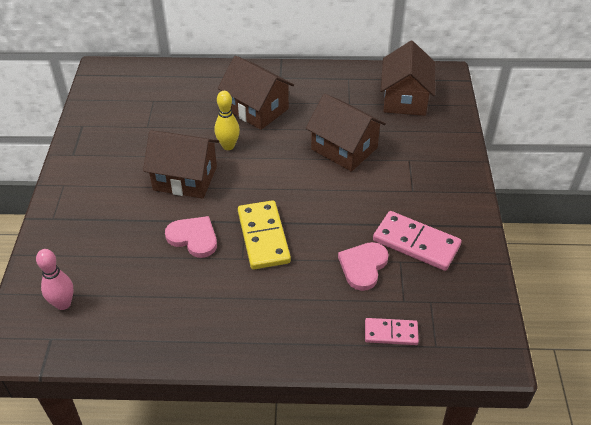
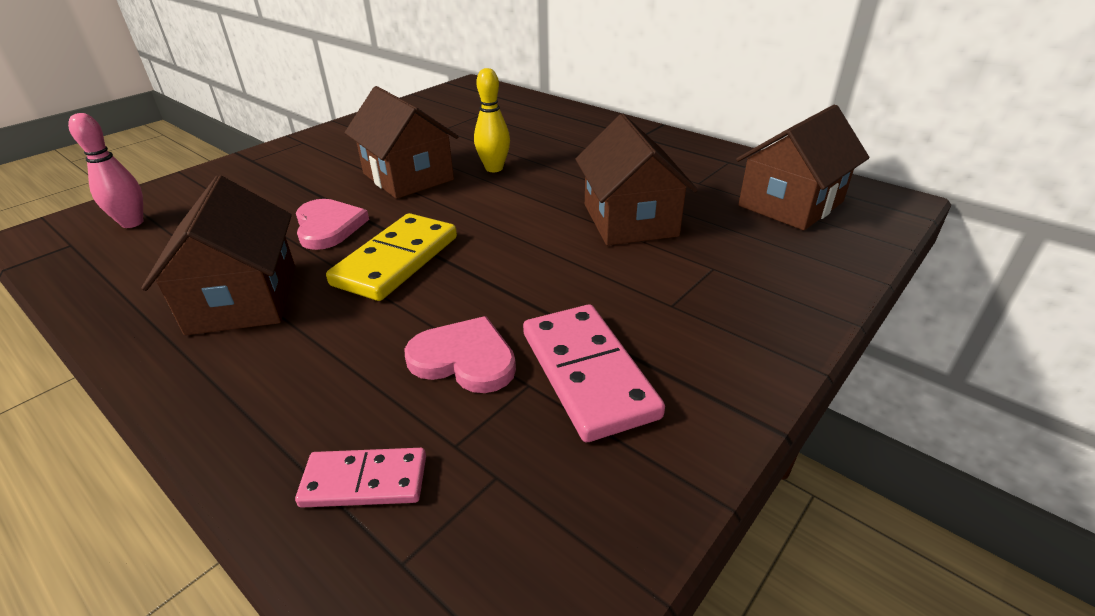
camera: 40 degrees right, 10 degrees down
brown house [218,56,294,130] -> brown house moved to [141,175,295,335]
pink heart [338,242,389,291] -> pink heart turned 45 degrees clockwise [405,316,516,393]
pink domino [365,318,419,345] -> pink domino turned 45 degrees counterclockwise [295,448,426,508]

